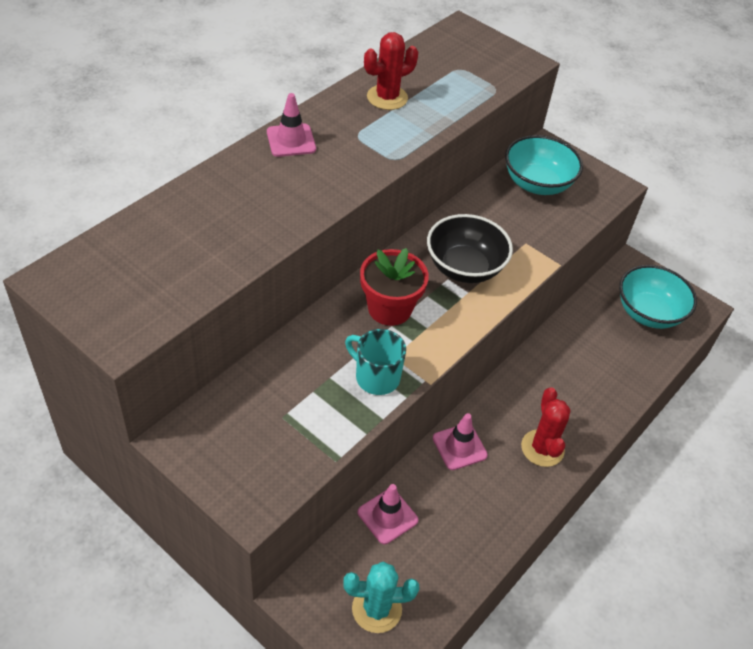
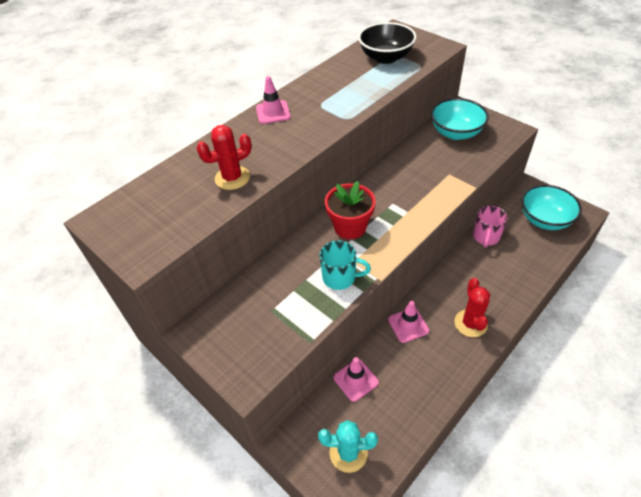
camera: 10 degrees right, 0 degrees up
turquoise mug [345,329,406,395] -> turquoise mug turned 150 degrees clockwise [320,240,371,290]
red cactus [364,32,418,110] -> red cactus moved to [196,125,252,190]
black bowl [427,214,513,283] -> black bowl moved to [358,22,416,64]
none -> pink mug [473,205,508,248]

